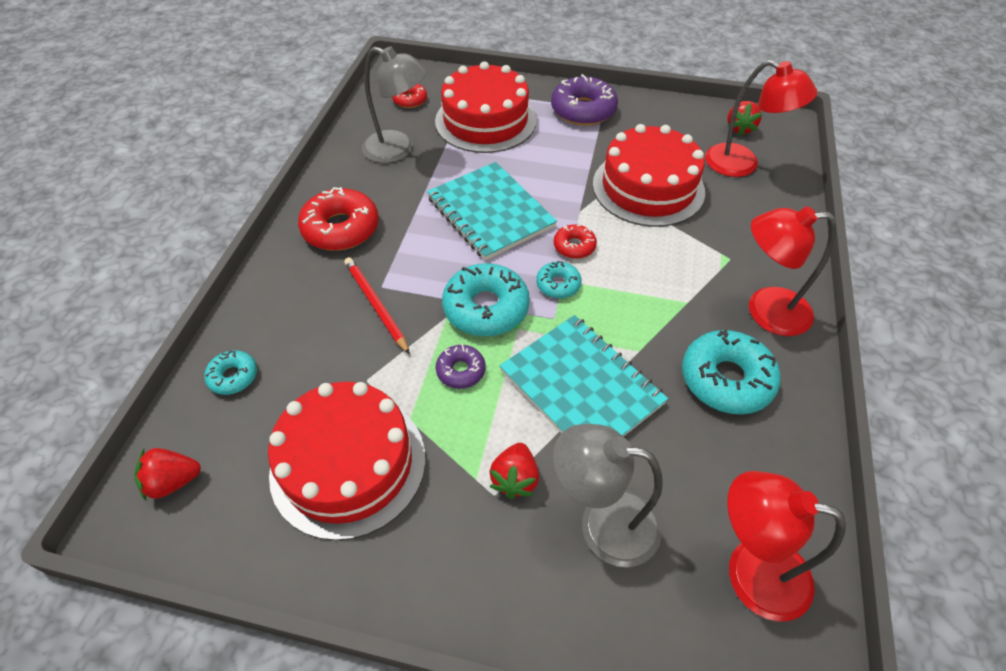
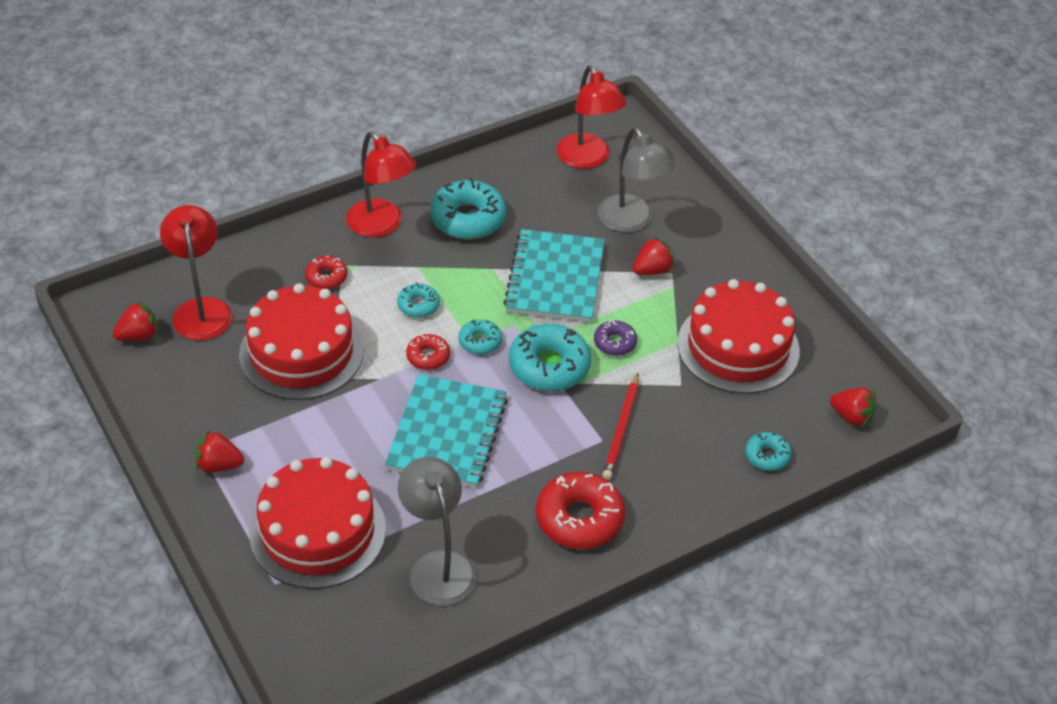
camera: 135 degrees left, 5 degrees down
red donut [392,84,427,108] -> red donut moved to [305,256,347,289]
purple donut [551,74,618,126] -> red strawberry [195,430,244,473]
none -> turquoise donut [397,282,440,318]

